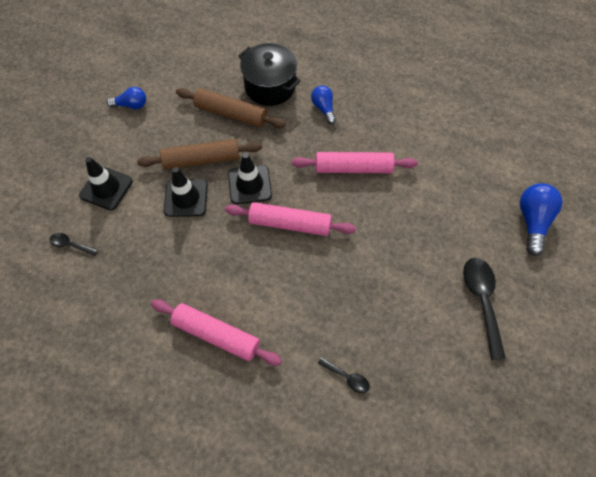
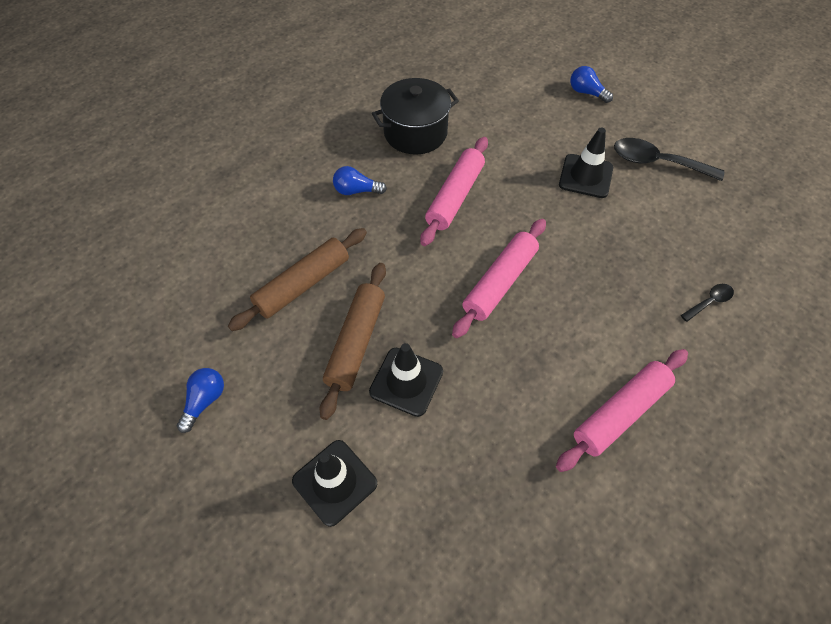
camera: 65 degrees left, 5 degrees down
black spoon [49,233,98,256] -> none
black traffic cone [228,153,272,204] -> black traffic cone moved to [559,127,613,198]
black pot [238,43,301,106] -> black pot moved to [372,78,459,155]
blue light bulb [520,183,562,256] -> blue light bulb [570,66,613,103], size x0.63

